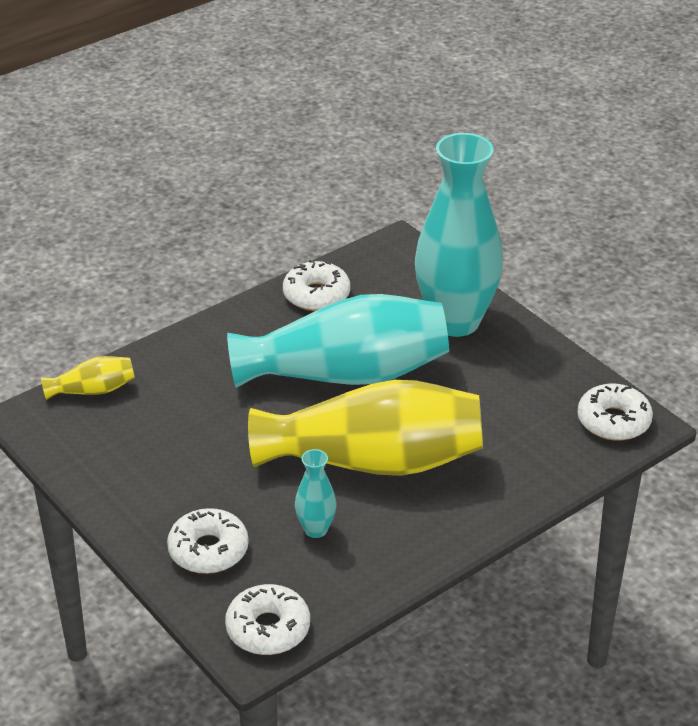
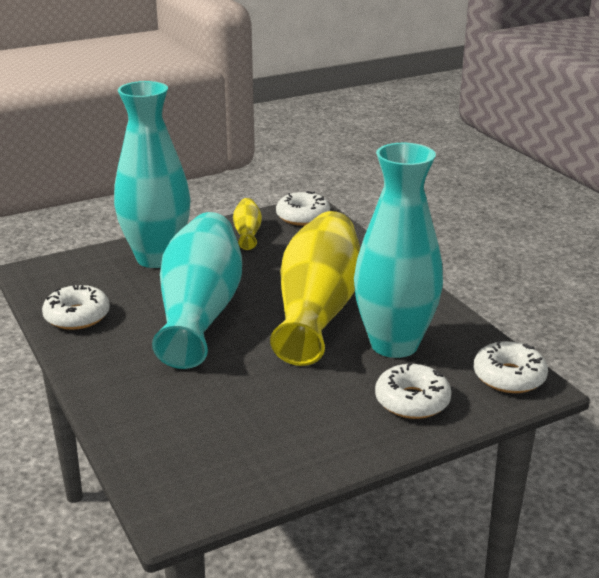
camera: 80 degrees left, 10 degrees down
yellow vase [41,356,135,400] -> yellow vase moved to [233,198,262,250]
turquoise vase [295,449,336,538] -> turquoise vase [354,143,443,358], size x2.40

